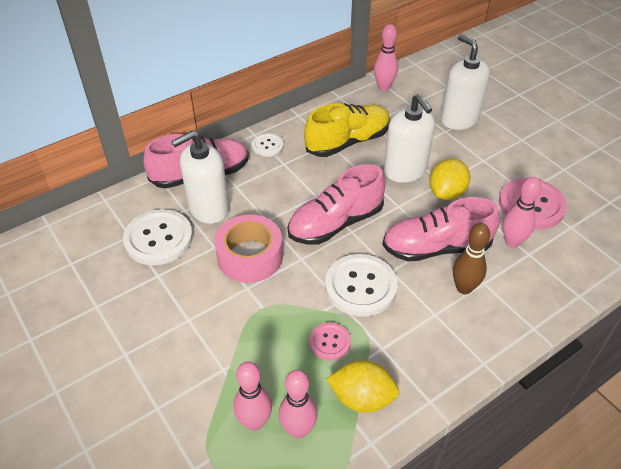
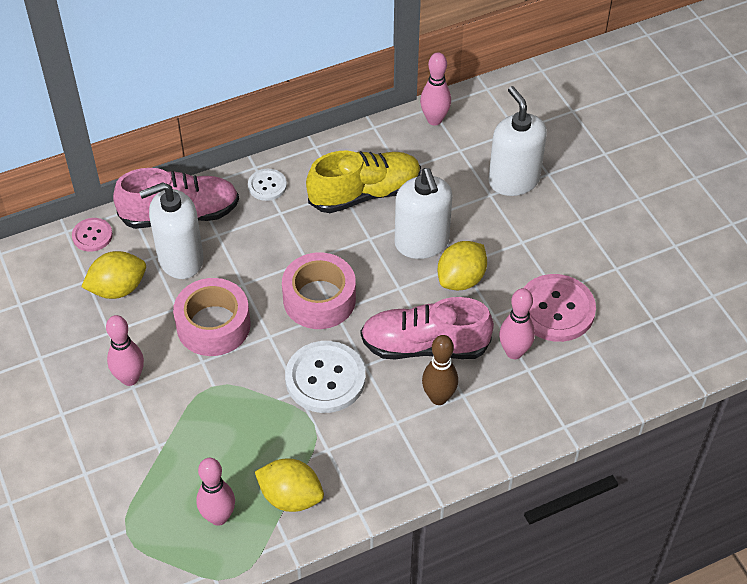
camera: 10 degrees right, 5 degrees up
white button [123,209,193,265] -> yellow lemon [81,251,146,299]
pink bowling pin [234,362,272,431] -> pink bowling pin moved to [106,315,144,386]
pink shoe [287,164,385,245] -> pink tape [282,252,356,329]
pink button [309,323,351,360] -> pink button moved to [72,218,113,252]

